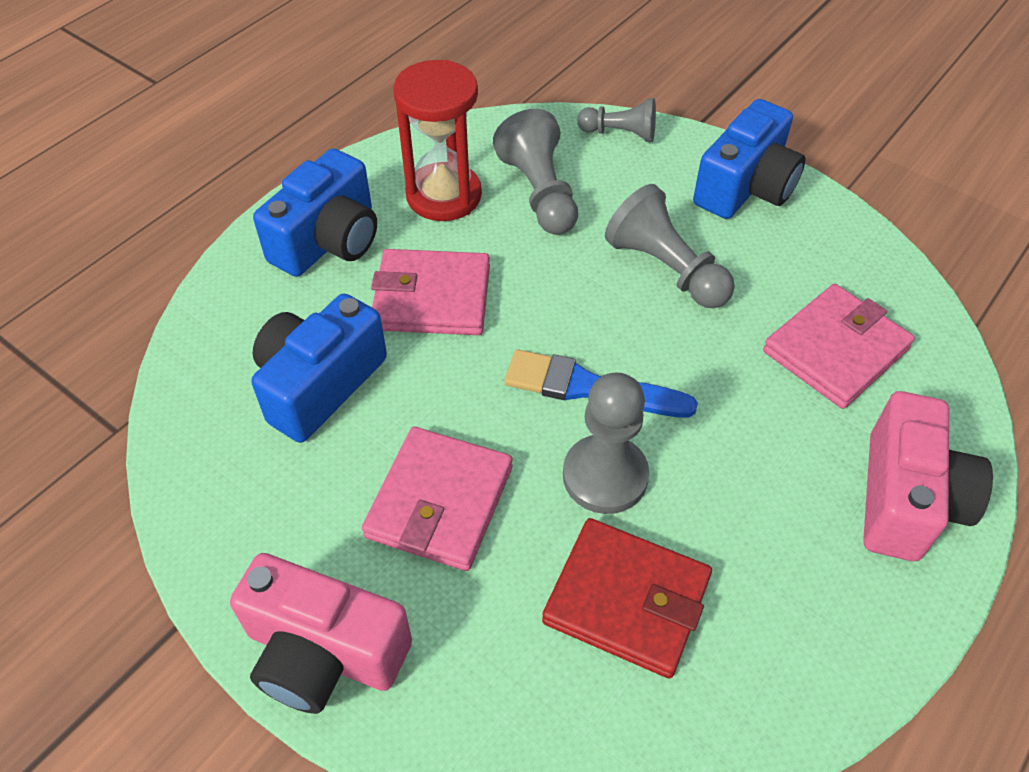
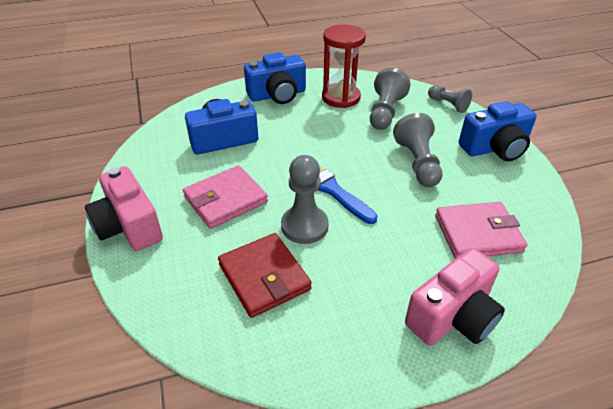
camera: 35 degrees right, 10 degrees down
pink wallet [371,249,490,335] -> none

